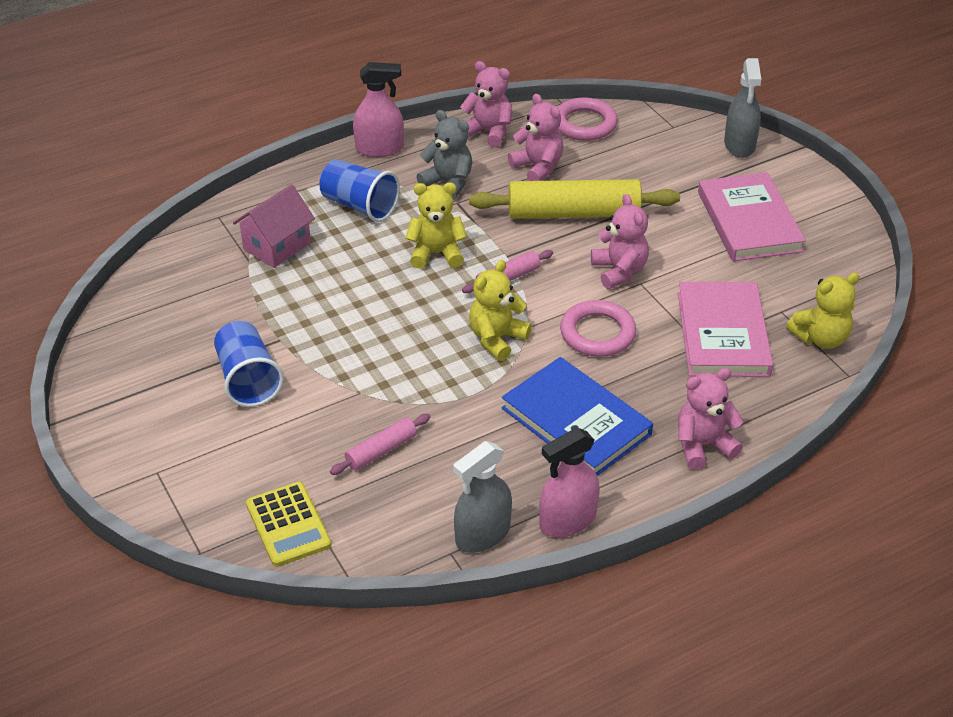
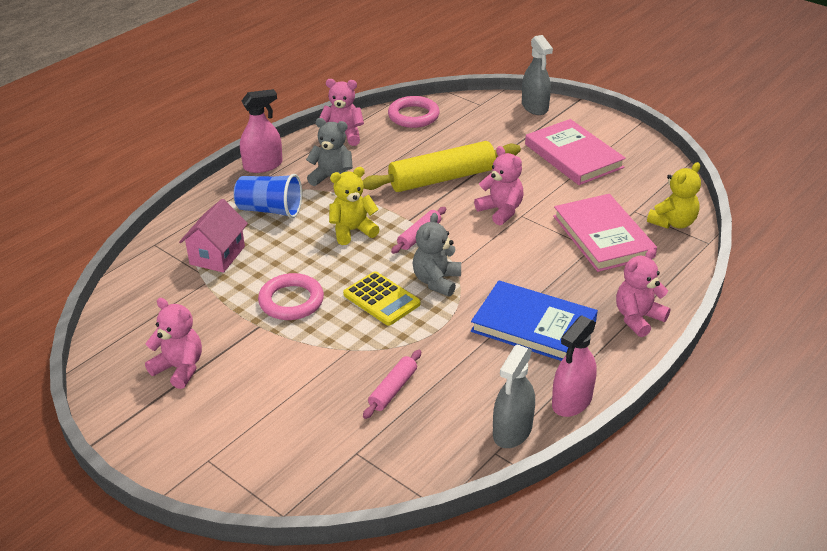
camera: 20 degrees left, 5 degrees down
blue cup [214,321,284,407] -> none
yellow calculator [246,482,332,567] -> yellow calculator moved to [343,271,421,326]
yellow teddy bear [469,260,532,361] -> grey teddy bear [413,213,461,297]
pink teddy bear [508,94,563,181] -> pink teddy bear moved to [145,298,202,389]
pink ring [560,300,636,357] -> pink ring moved to [258,273,324,320]

